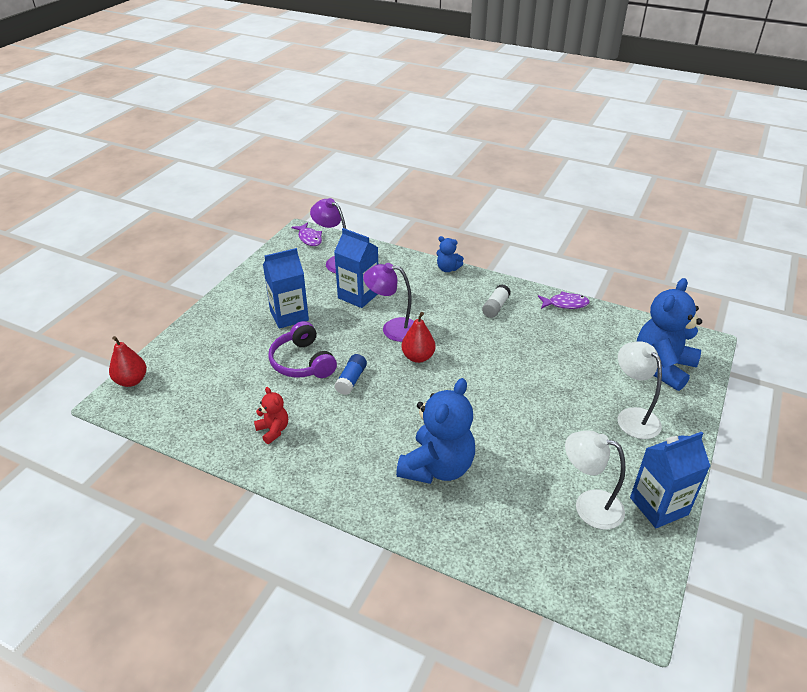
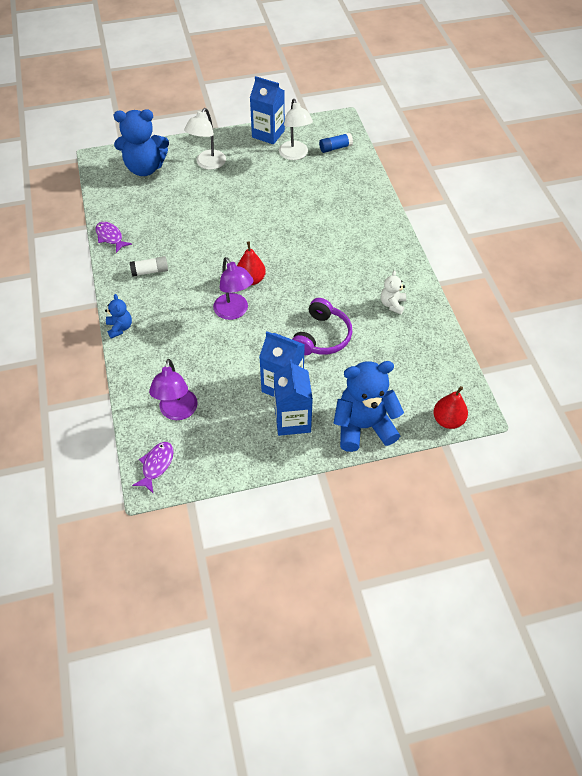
camera: 130 degrees left, 15 degrees up
red teddy bear [254,387,288,444] -> white teddy bear [381,270,406,314]
blue carton [334,228,378,308] -> blue carton moved to [274,359,313,436]
blue glue stick [334,354,367,395] -> blue glue stick moved to [319,133,353,153]
blue teddy bear [396,378,475,484] -> blue teddy bear moved to [334,361,404,452]

